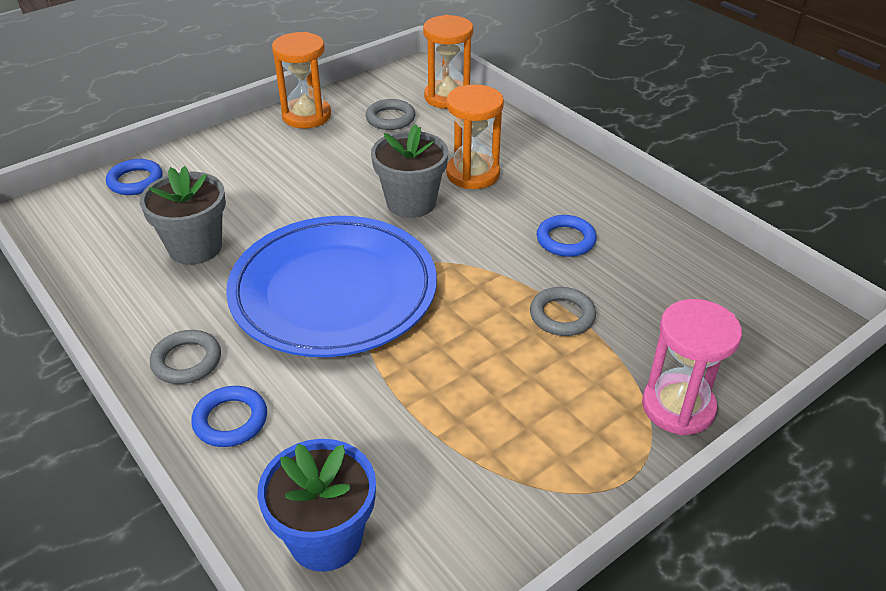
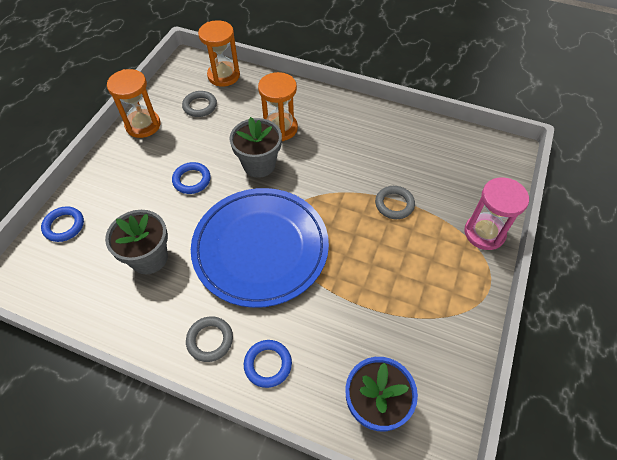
camera: 30 degrees left, 15 degrees up
blue ring [537,215,597,257] -> blue ring moved to [172,162,211,194]

